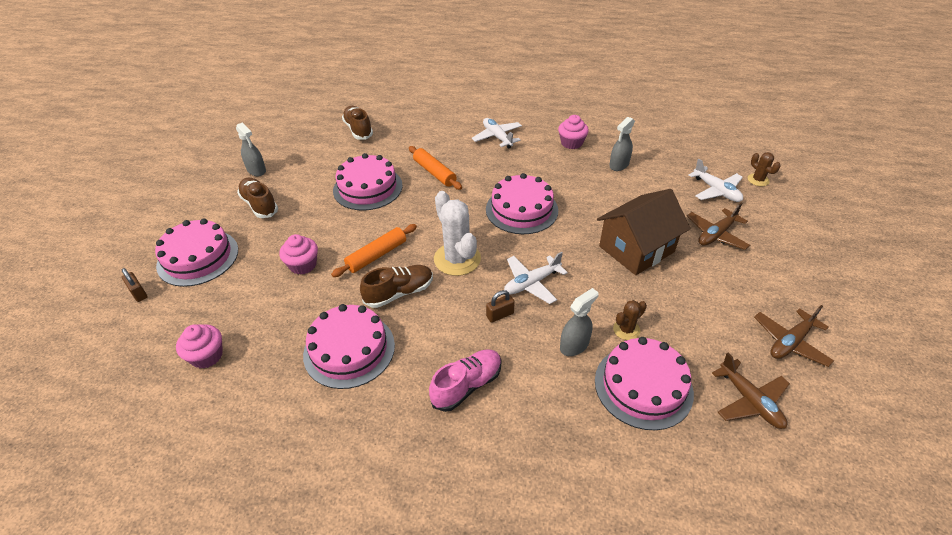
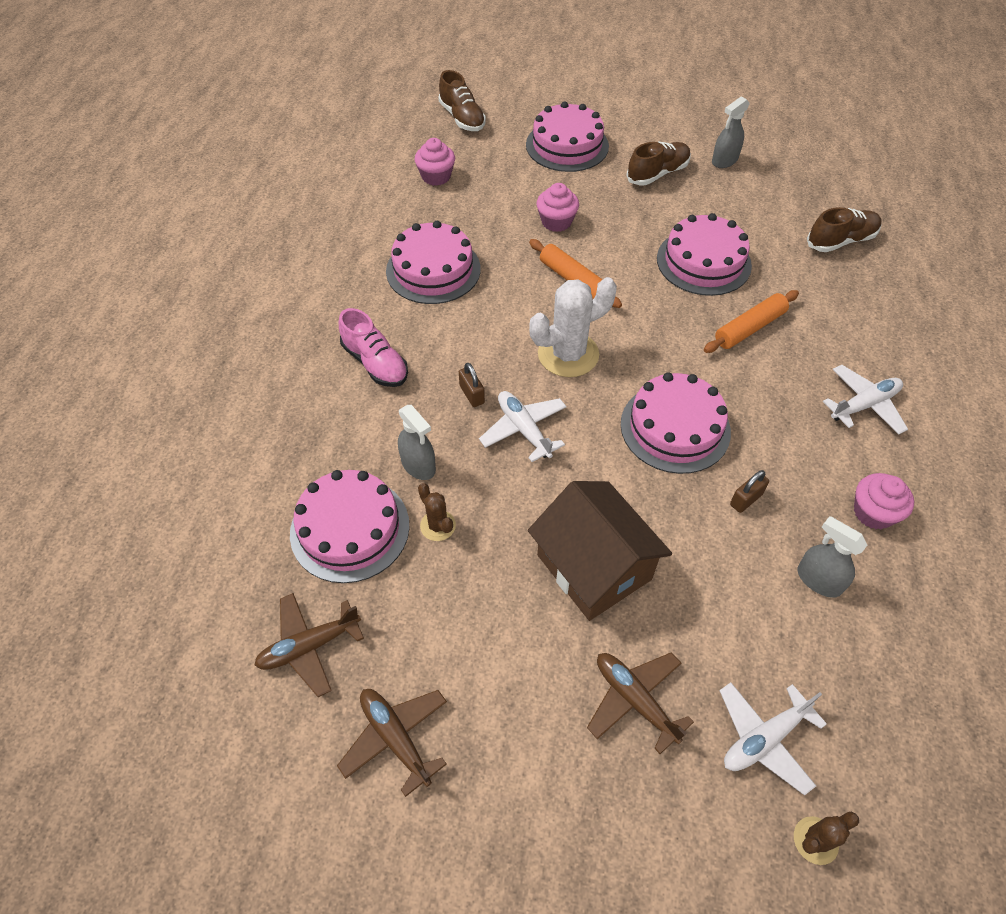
camera: 90 degrees right, 10 degrees up
brown padlock [122,268,148,302] -> brown padlock moved to [730,470,769,513]
brown shoe [360,265,433,308] -> brown shoe moved to [438,70,486,131]

